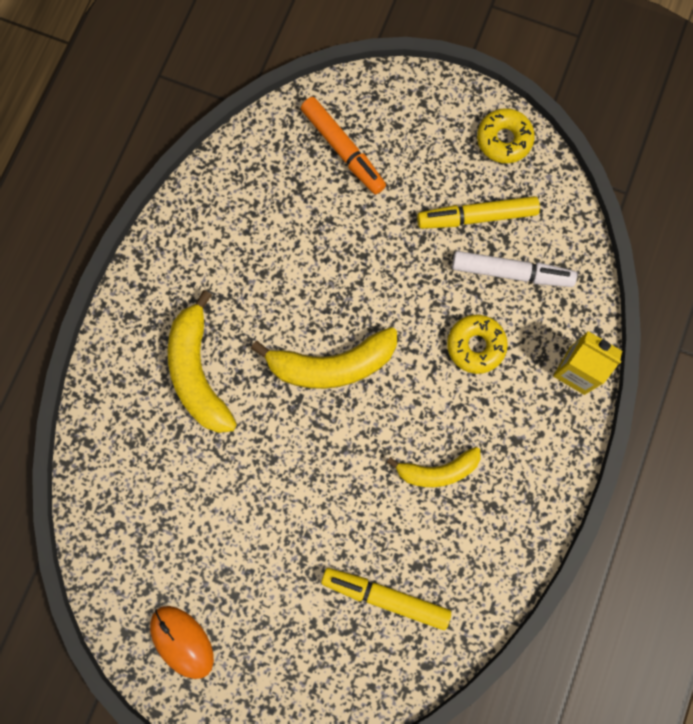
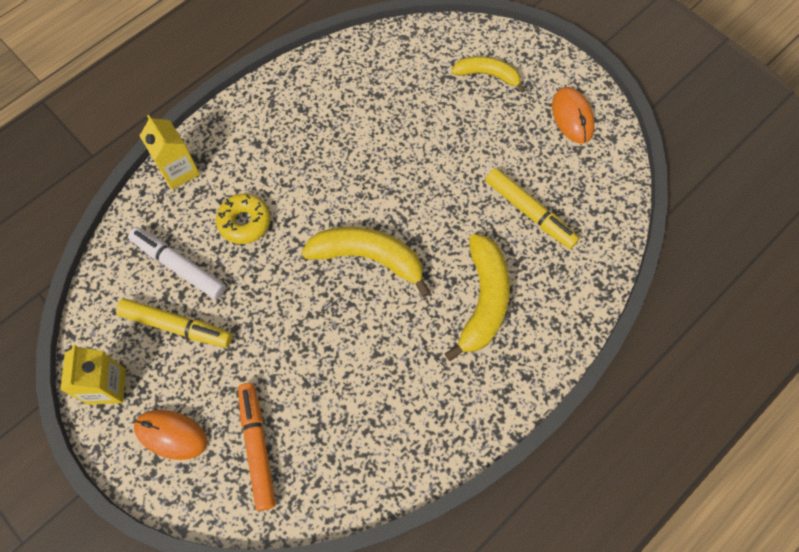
camera: 155 degrees left, 10 degrees down
yellow marker [321,568,451,630] -> yellow marker moved to [485,168,579,249]
yellow banana [387,447,481,487] -> yellow banana moved to [451,56,525,93]
yellow donut [477,108,535,163] -> yellow carton [60,345,126,405]
none -> orange mouse [134,410,207,460]

